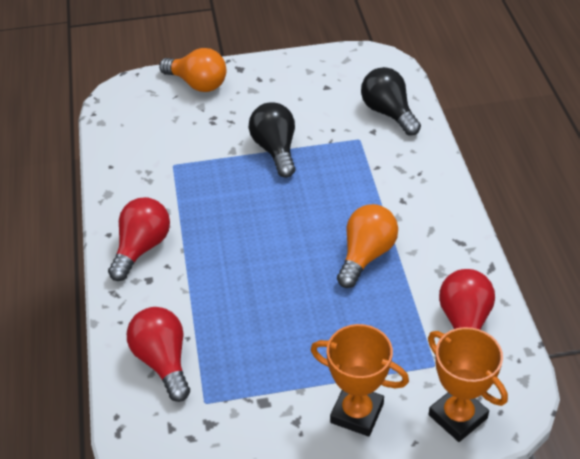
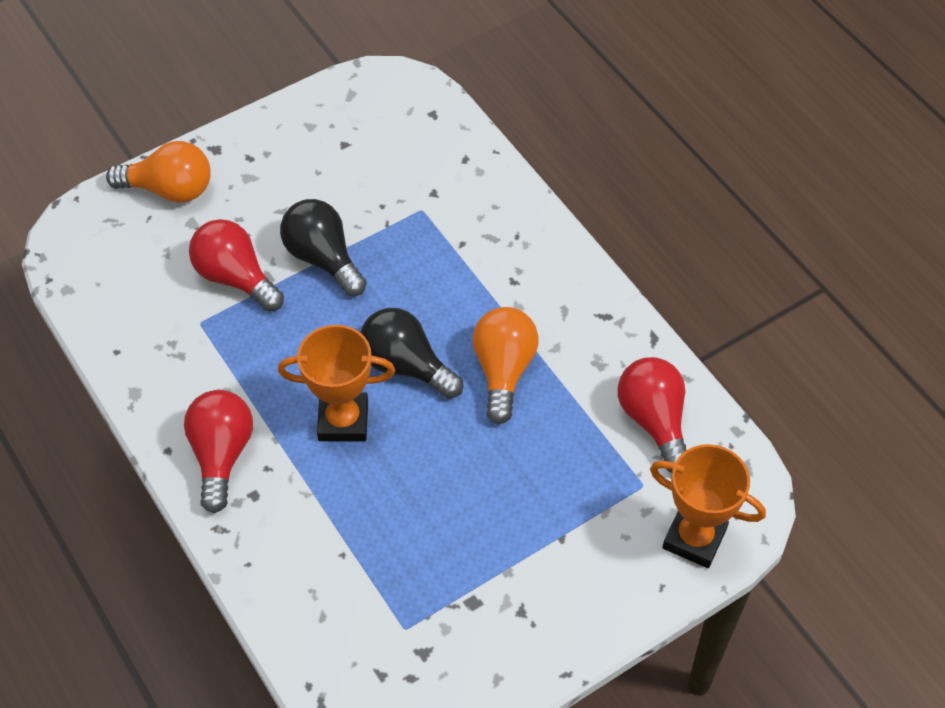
camera: 25 degrees left, 10 degrees up
red light bulb [127,307,190,402] -> red light bulb moved to [189,219,284,312]
orange trophy [311,324,409,437] -> orange trophy moved to [278,325,395,441]
black light bulb [361,67,421,136] -> black light bulb moved to [360,308,463,399]

